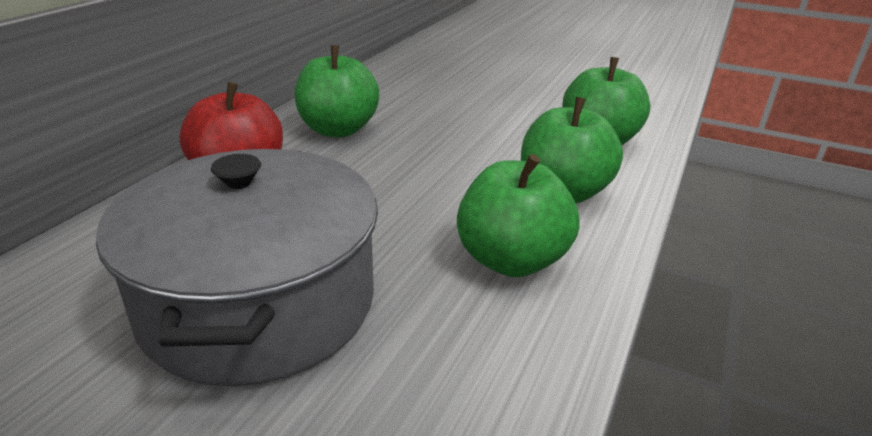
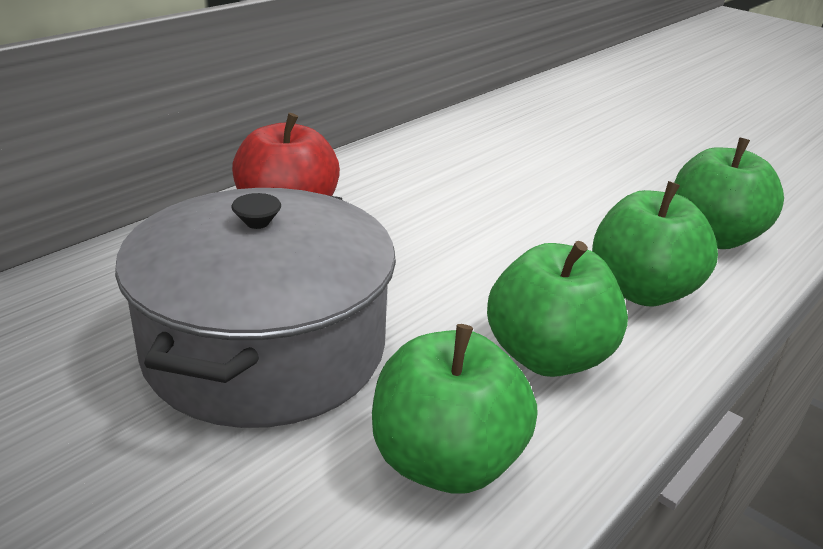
camera: 15 degrees right, 0 degrees up
green apple [295,45,379,137] -> green apple moved to [372,324,537,494]

